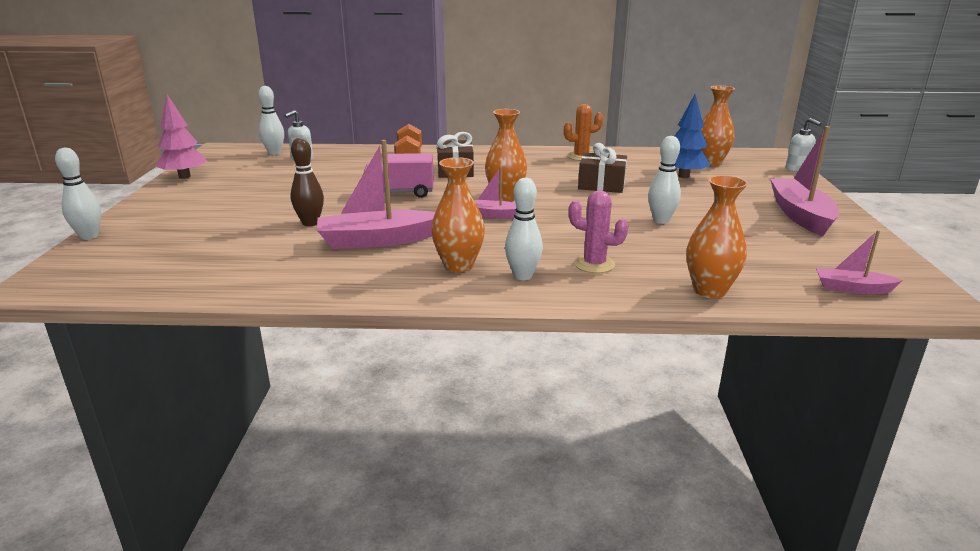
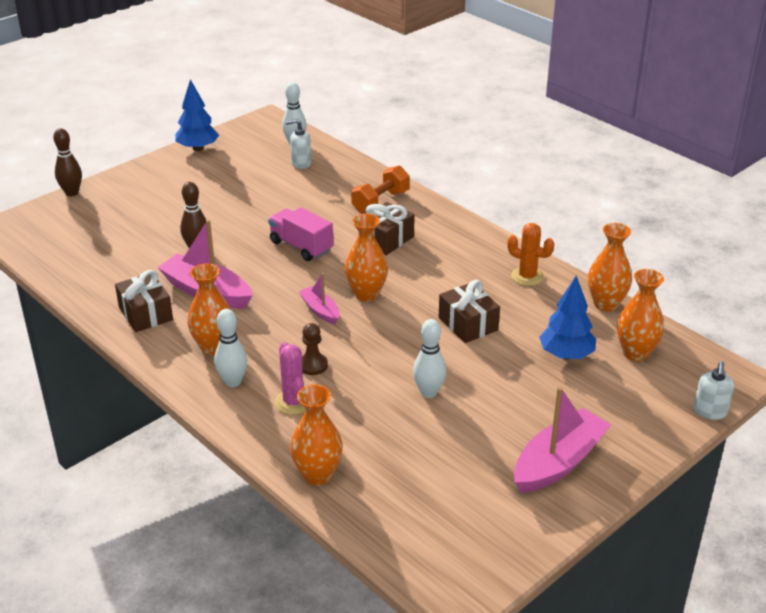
camera: 45 degrees right, 10 degrees up
white bowling pin [55,148,101,240] -> brown bowling pin [53,128,82,196]
pink tree [155,94,207,179] -> blue tree [175,79,219,151]
pink boat [816,230,903,294] -> none
none -> brown gift [115,270,173,332]
none -> brown pawn [302,323,328,375]
none -> orange vase [588,223,632,312]

